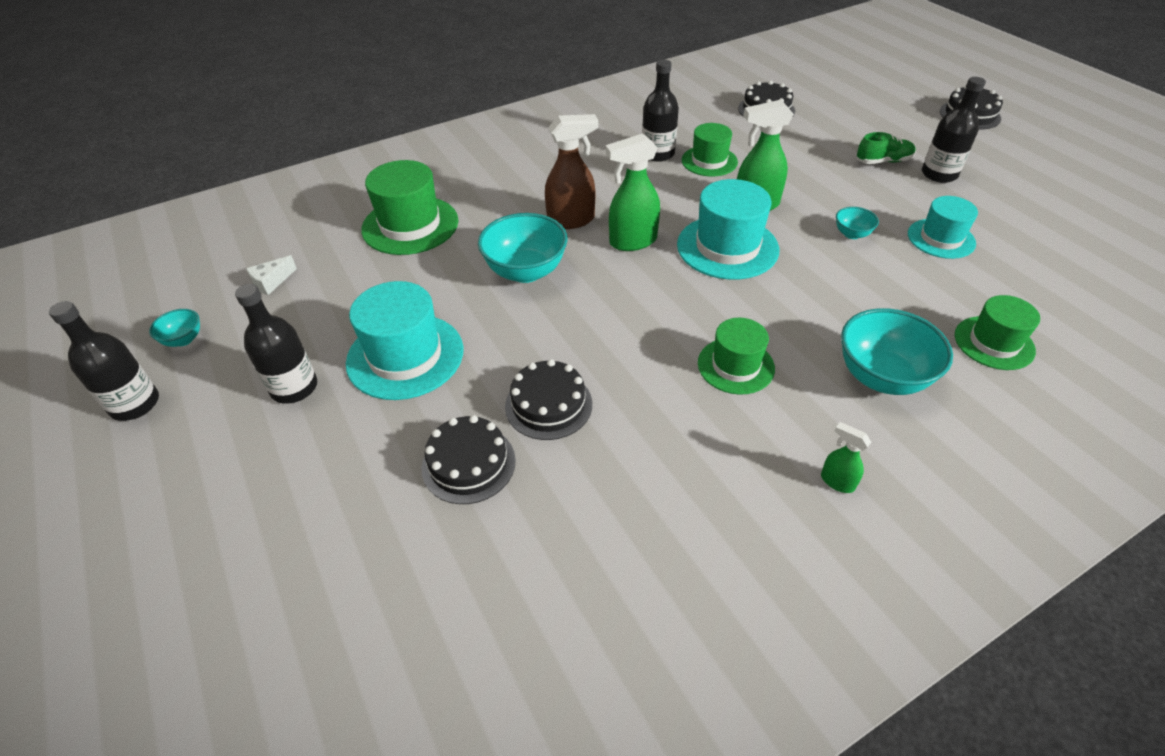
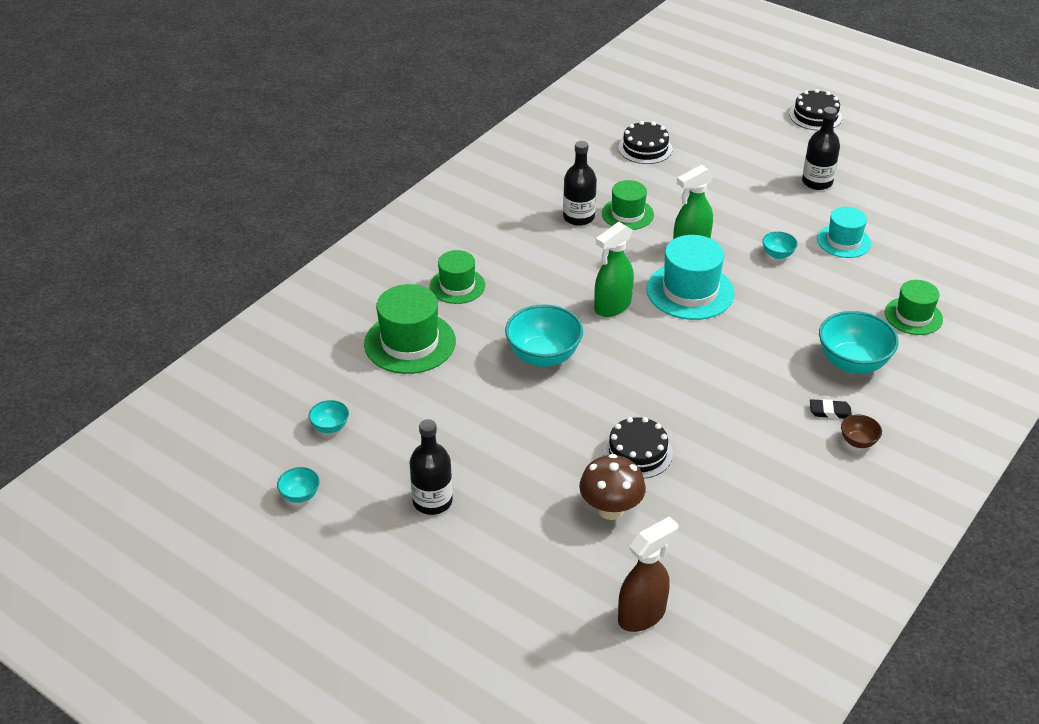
camera: 25 degrees left, 5 degrees down
black bottle [49,301,159,421] -> none
white cheese [246,255,297,295] -> turquoise bowl [309,400,349,433]
turquoise hat [346,281,464,400] -> none
black cake [421,415,516,504] -> brown mushroom [579,454,646,520]
brown spray bottle [545,114,598,229] -> brown spray bottle moved to [618,516,679,632]
green hat [698,318,775,395] -> green hat moved to [430,250,485,304]
green spray bottle [821,422,871,493] -> brown bowl [841,415,882,448]
green shoe [857,132,916,164] -> none
none -> black eraser [810,399,852,419]

